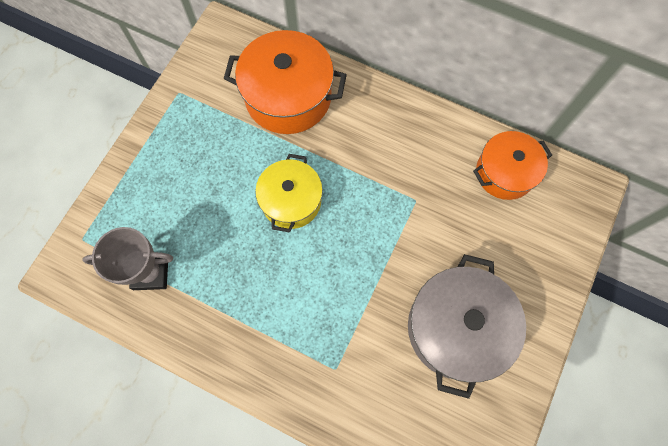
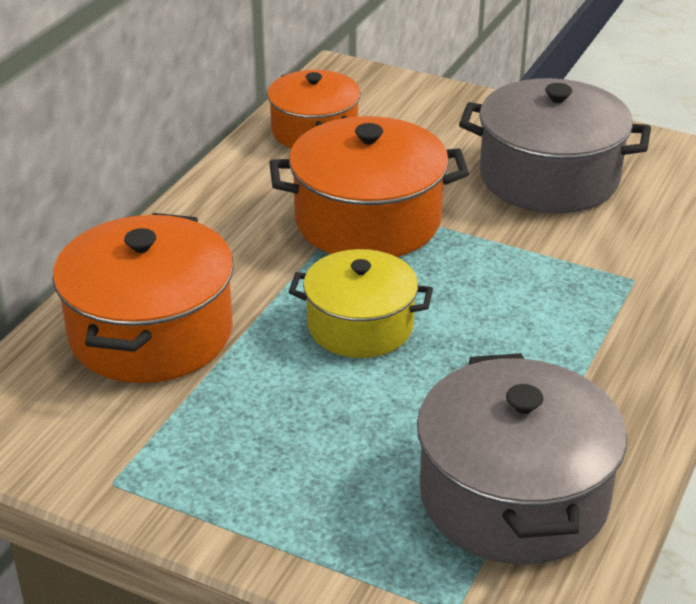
camera: 90 degrees left, 35 degrees down
grey trophy [82,227,173,290] -> grey pot [417,353,627,565]
none -> orange pot [269,116,469,257]

